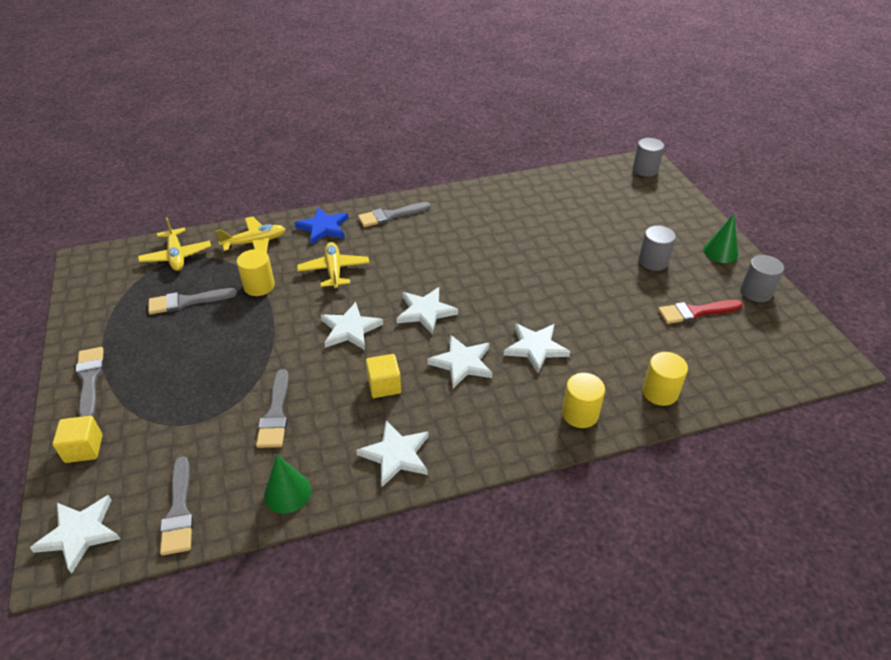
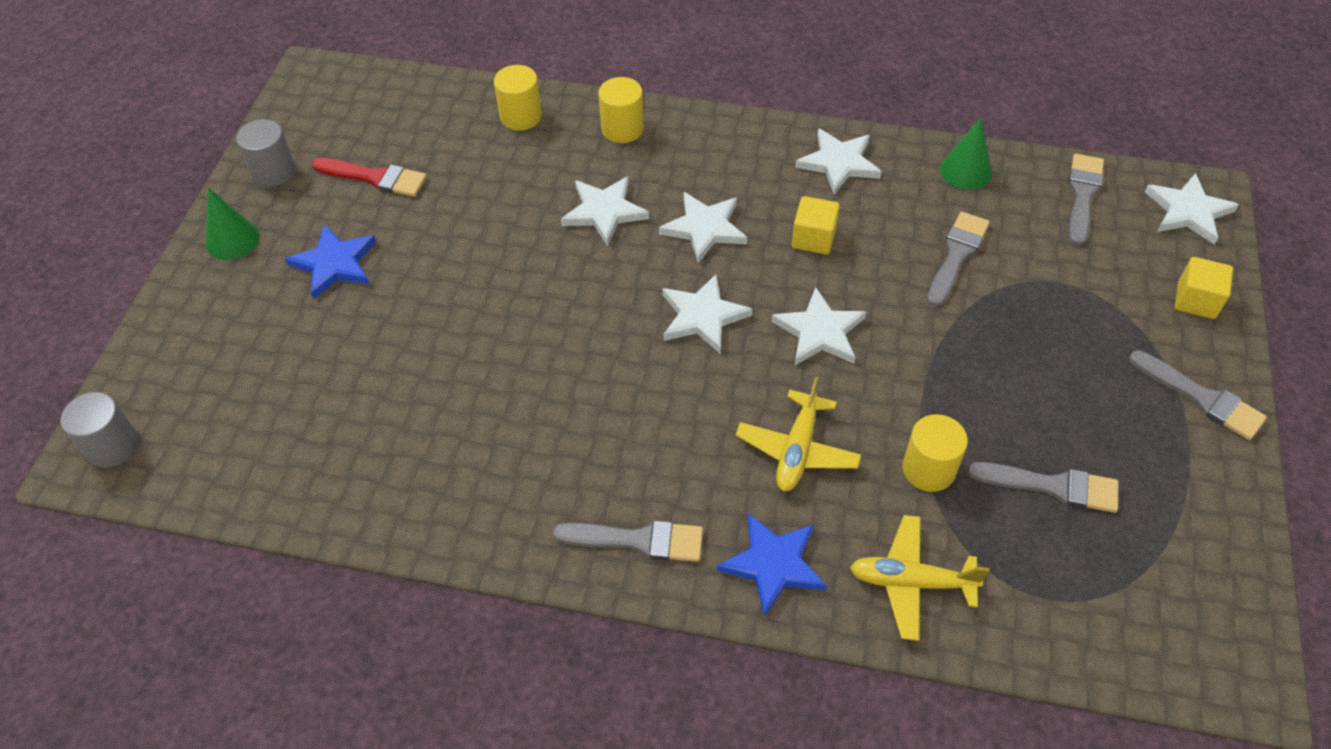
camera: 150 degrees left, 10 degrees up
grey brush [76,347,104,417] -> grey brush turned 60 degrees counterclockwise [1129,350,1267,440]
yellow plane [138,217,211,271] -> none
grey cylinder [639,225,676,271] -> blue star [285,224,376,299]

